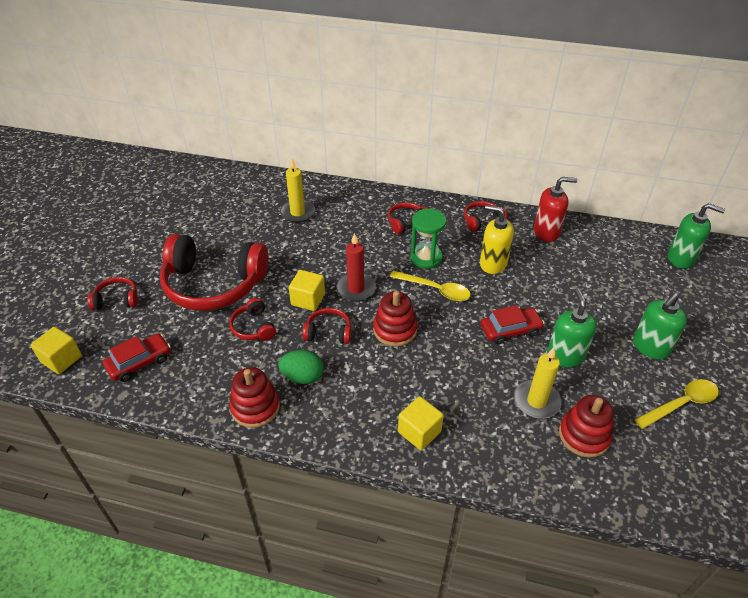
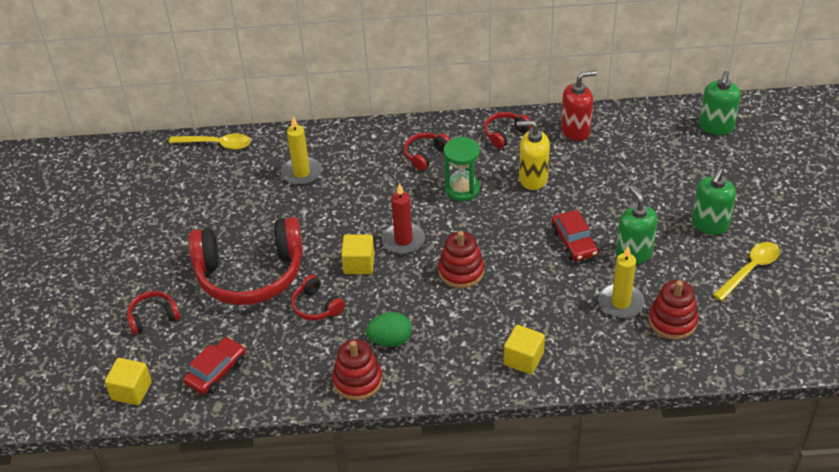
camera: 15 degrees left, 0 degrees up
red headphones [303,308,351,344] -> none
yellow spoon [390,270,471,301] -> yellow spoon moved to [169,133,251,150]
red car [481,305,544,344] -> red car turned 105 degrees clockwise [552,210,598,261]
green soap dispenser [668,203,725,269] -> green soap dispenser turned 105 degrees clockwise [699,71,741,135]

